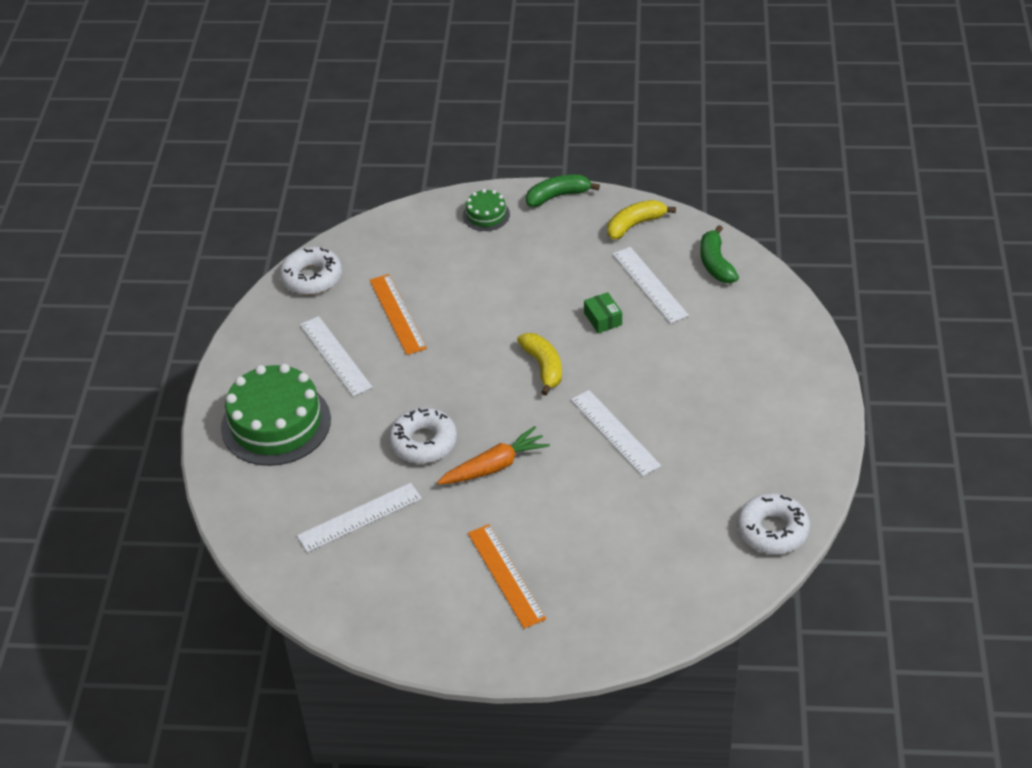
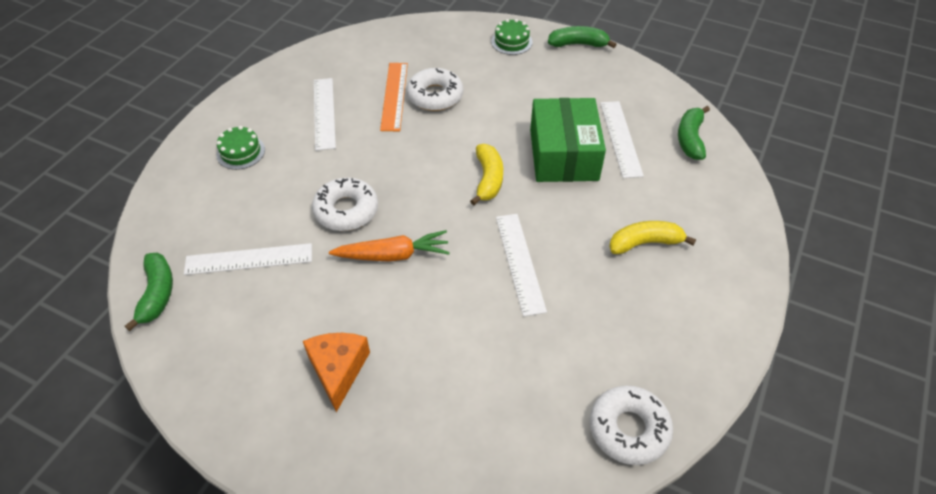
camera: 20 degrees right, 5 degrees up
green cake [221,364,331,466] -> green cake [216,126,265,170], size x0.48
white donut [280,247,342,295] -> white donut moved to [407,68,463,111]
orange ruler [468,524,546,629] -> orange cheese [303,333,370,412]
green box [584,292,622,333] -> green box [530,98,606,182], size x2.41
yellow banana [607,200,676,240] -> yellow banana moved to [609,221,696,254]
none -> green banana [125,253,173,331]

